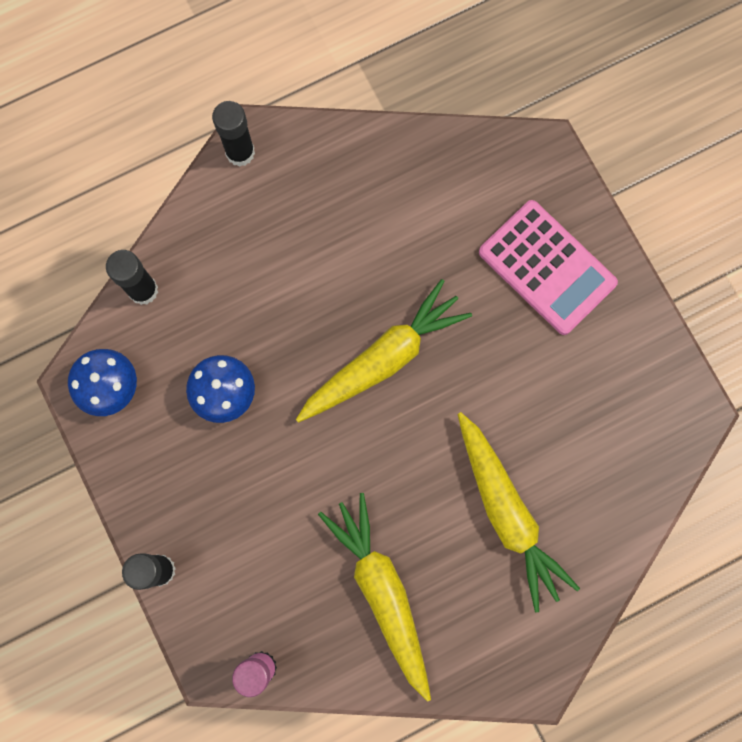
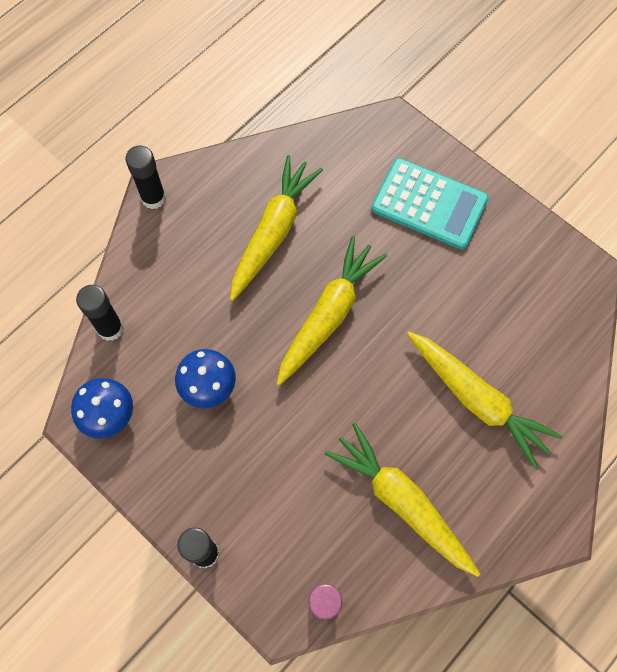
camera: 20 degrees left, 10 degrees down
pink calculator [479,200,618,335] -> turquoise calculator [371,158,489,249]
none -> yellow carrot [230,155,323,301]

